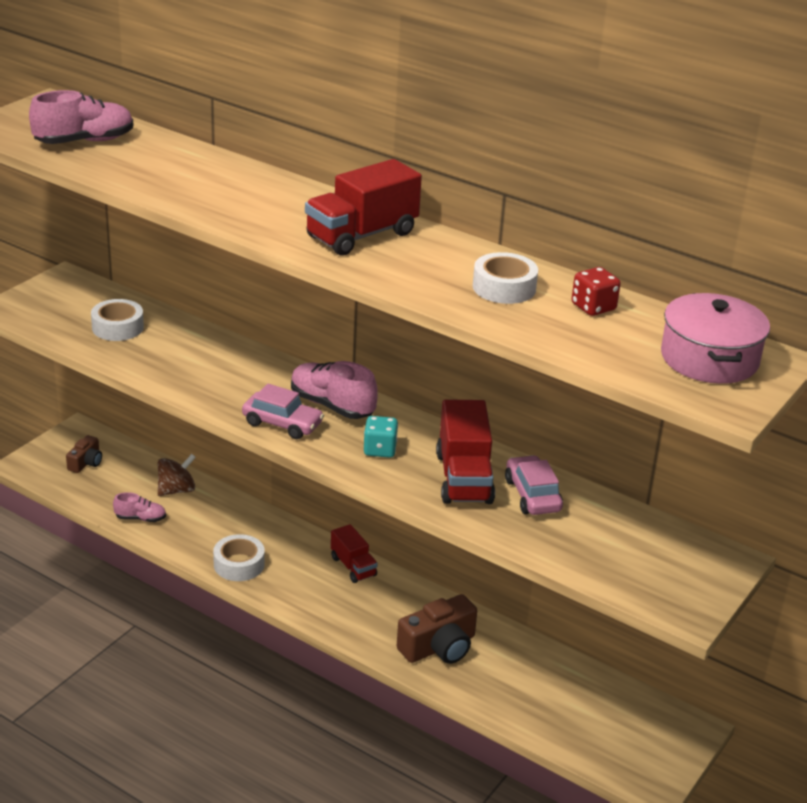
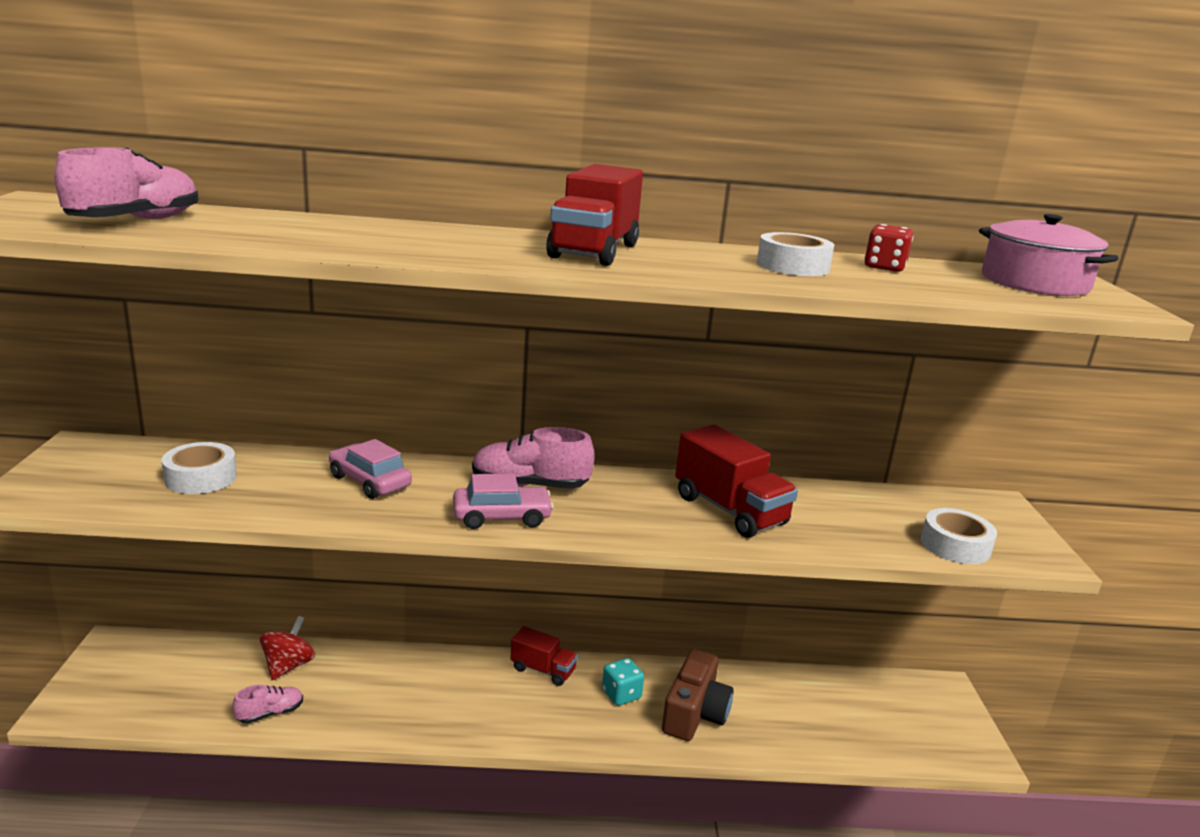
camera: 35 degrees left, 10 degrees down
brown camera [66,435,102,473] -> none
brown spinning top [158,454,196,496] -> red spinning top [260,616,315,680]
white tape [213,534,265,581] -> white tape moved to [921,508,997,564]
turquoise dice [364,416,398,458] -> turquoise dice moved to [602,658,644,706]
pink car [505,455,563,515] -> pink car moved to [329,439,412,499]

